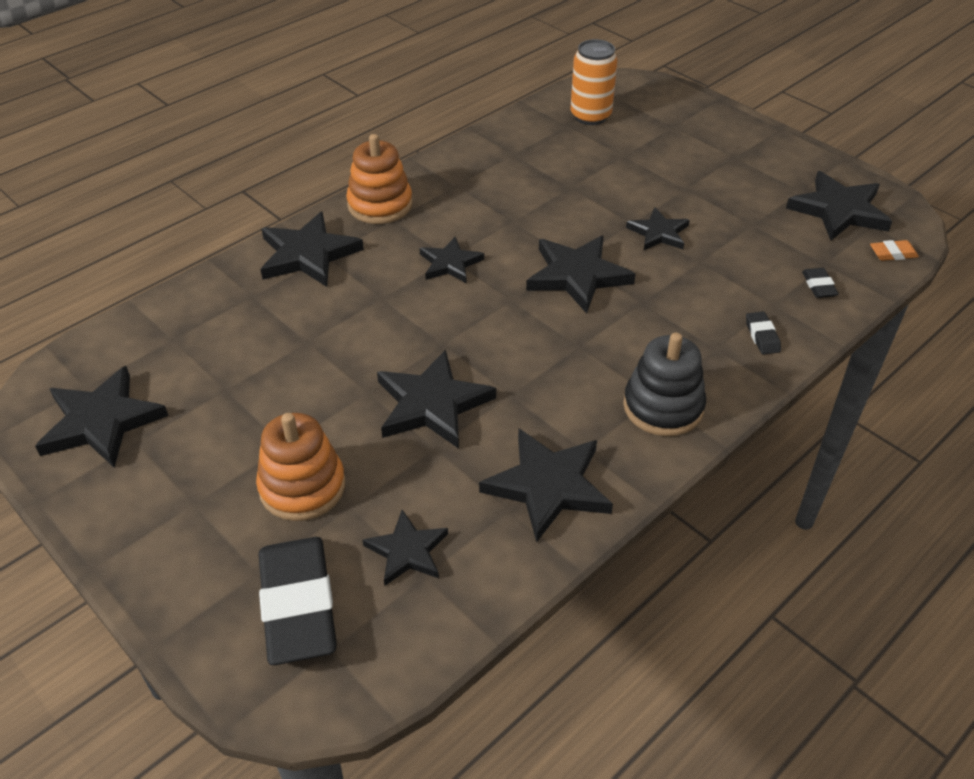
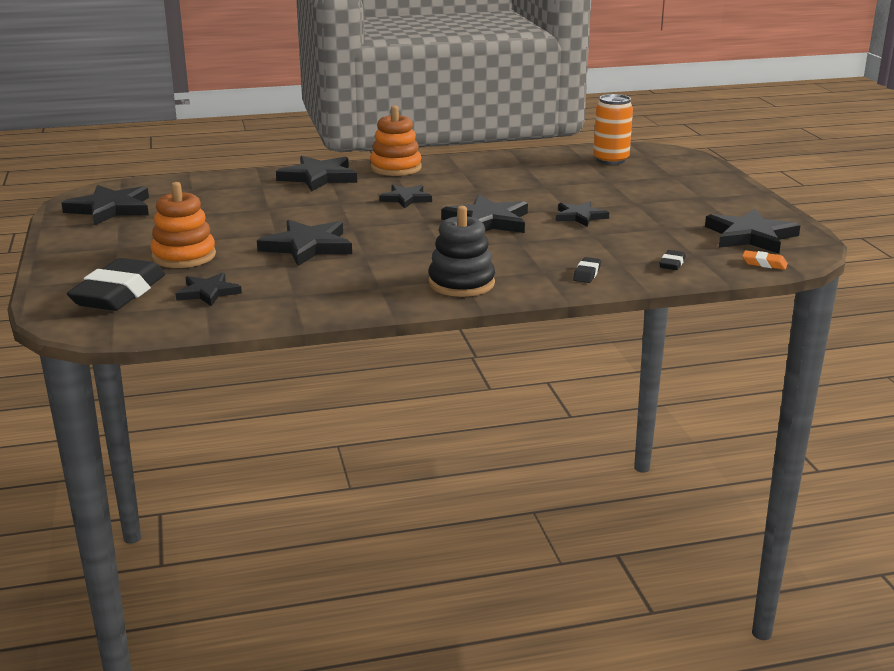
camera: 30 degrees right, 20 degrees down
black star [479,429,613,542] -> none

